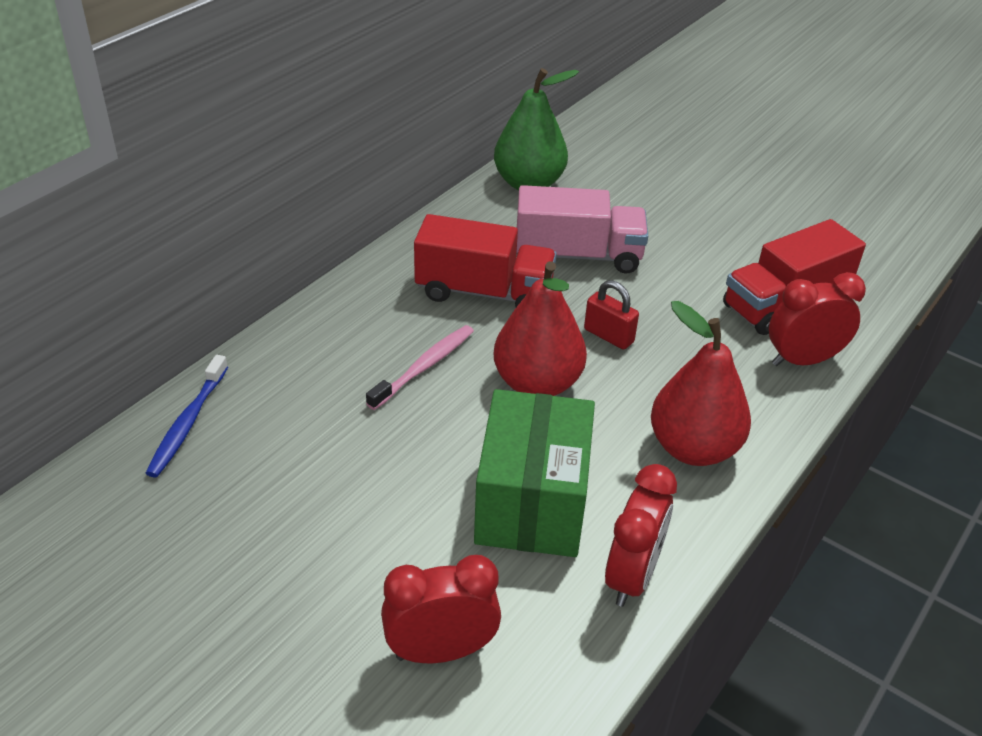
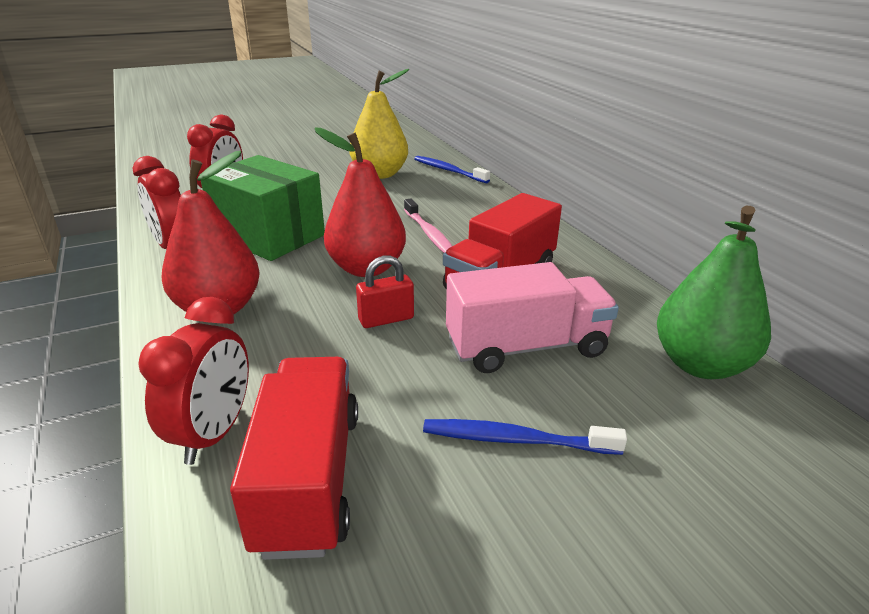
camera: 120 degrees right, 10 degrees down
pink truck [517,185,648,274] -> pink truck turned 135 degrees counterclockwise [446,262,619,373]
none -> yellow pear [349,69,409,179]
none -> blue toothbrush [423,419,627,455]

